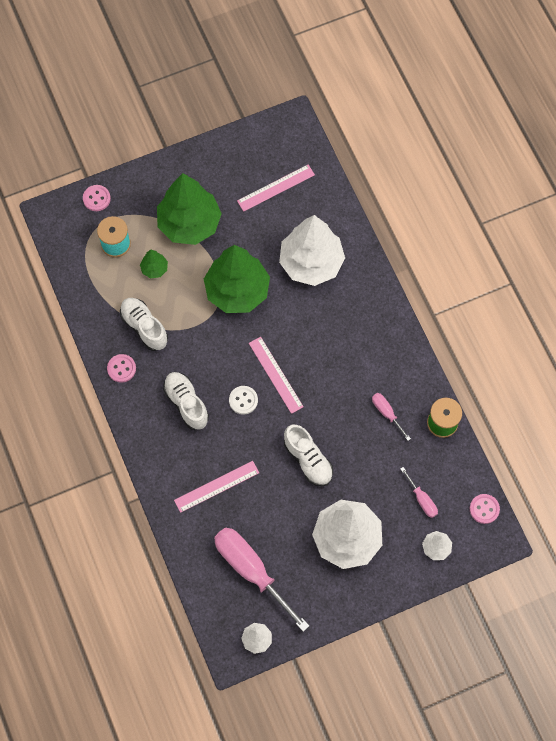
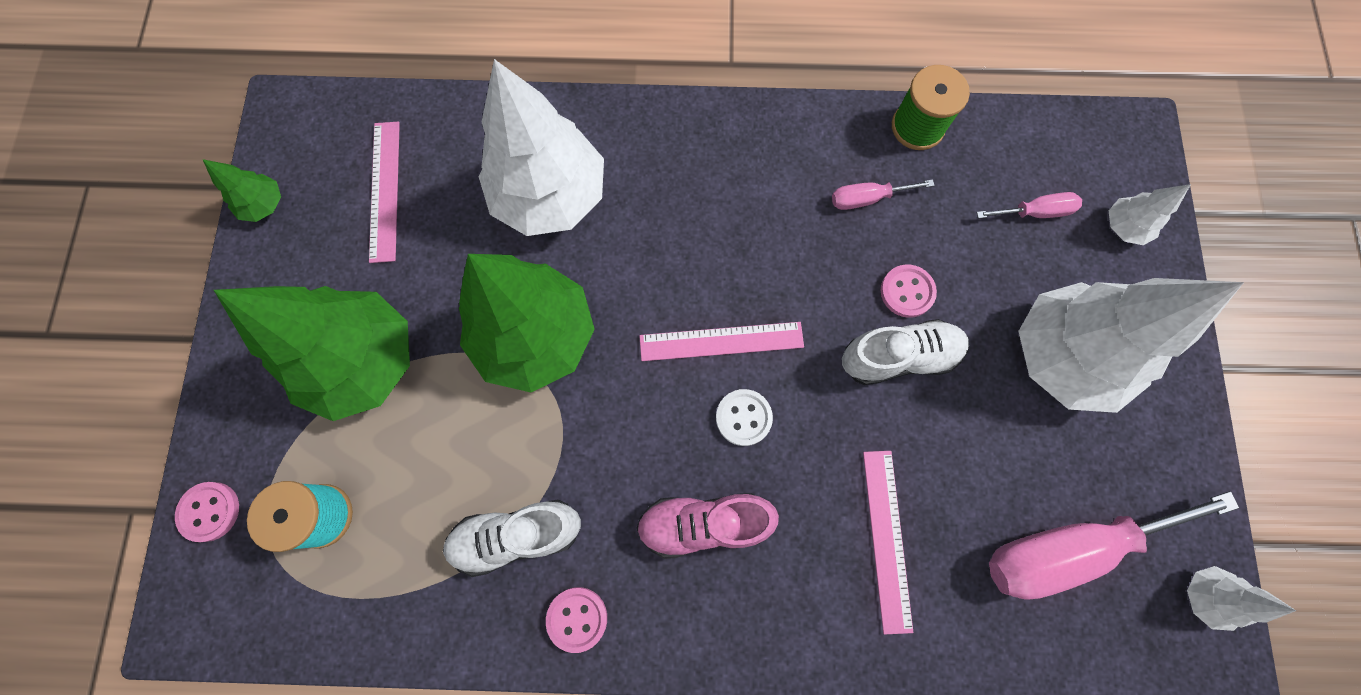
camera: 65 degrees left, 5 degrees up
green tree [140,250,168,278] -> green tree moved to [202,159,281,222]
white shoe [163,372,209,430] -> pink shoe [636,493,779,559]
pink button [470,494,500,524] -> pink button moved to [881,264,937,318]

